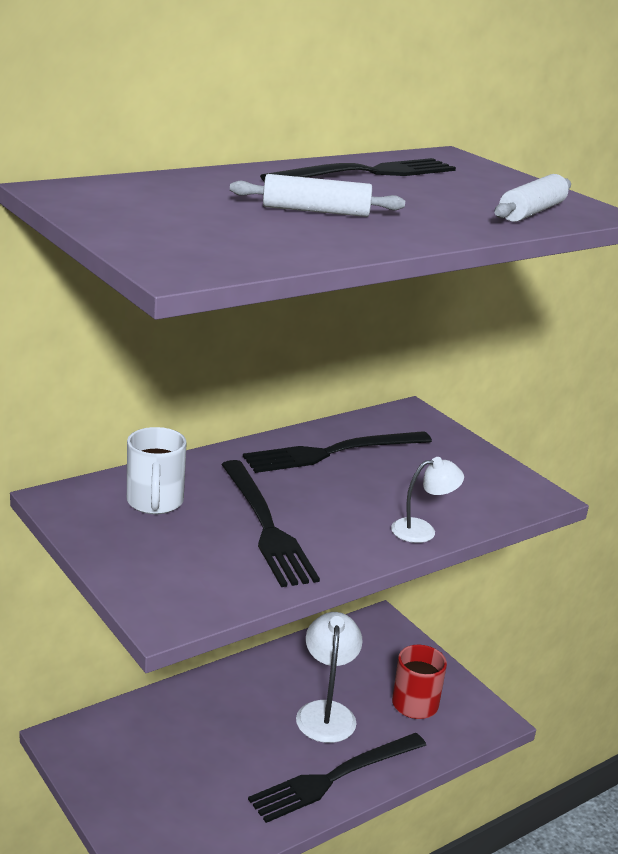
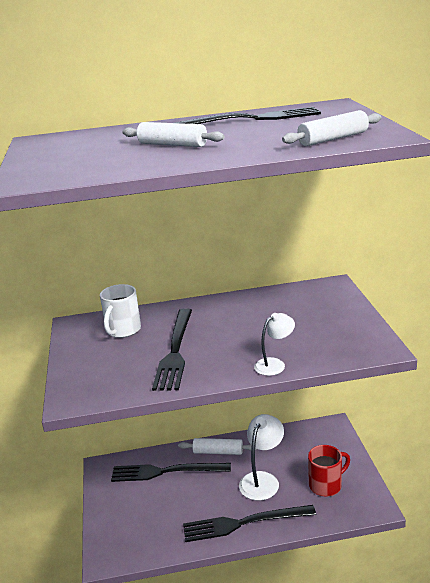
camera: 30 degrees right, 0 degrees up
black fork [243,431,432,473] -> black fork moved to [111,463,231,482]
white lamp [391,457,464,543] -> white lamp turned 45 degrees counterclockwise [254,313,295,376]
none -> white rolling pin [178,438,257,455]

